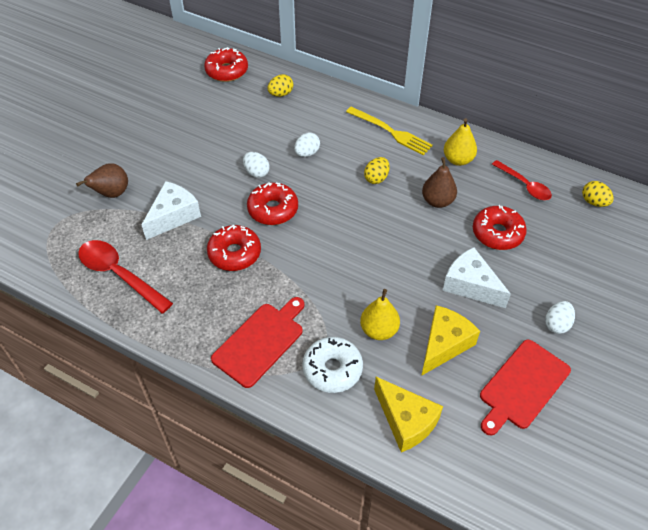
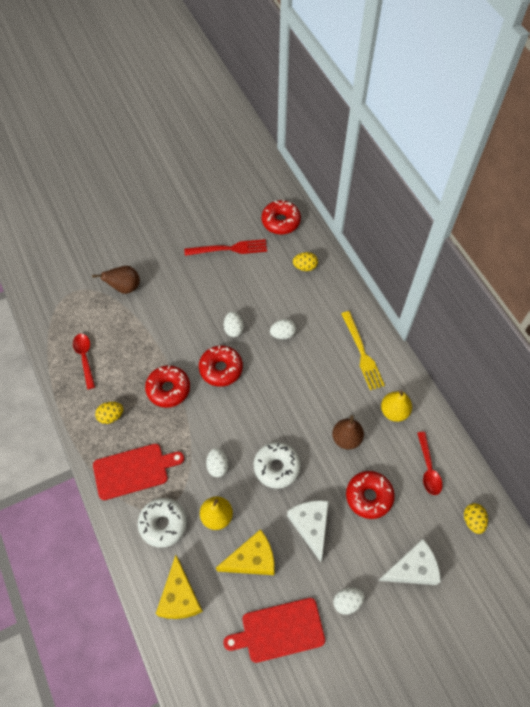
camera: 35 degrees right, 10 degrees up
red spoon [78,240,173,313] -> red spoon [73,334,95,389], size x0.65
white cheese [142,181,201,240] -> white cheese moved to [378,539,441,585]
yellow egg [364,157,390,184] -> yellow egg moved to [95,402,123,424]
none -> red fork [184,239,267,256]
none -> white egg [206,448,228,477]
none -> white donut [254,442,301,489]

